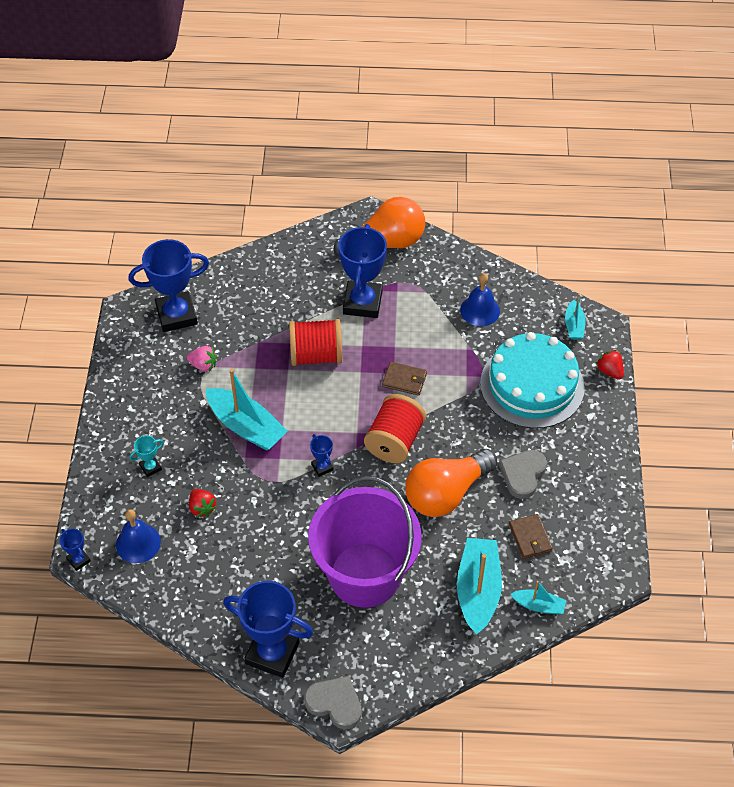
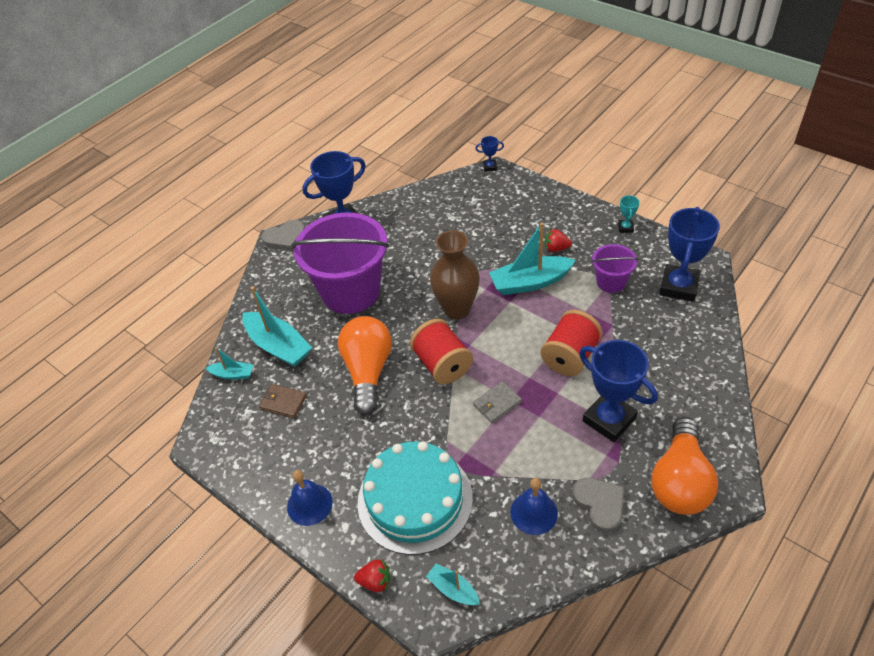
camera: 130 degrees right, 5 degrees down
blue bell [116,509,161,563] -> blue bell moved to [287,470,333,526]
turquoise trophy [129,436,164,477] -> turquoise trophy moved to [618,195,640,233]
pink strawberry [187,346,217,372] -> purple bucket [591,244,638,293]
red strawberry [189,489,217,517] -> red strawberry moved to [545,229,572,252]
blue trophy [310,434,334,477] -> brown vase [430,230,480,320]
brown wallet [382,362,427,396] -> grey wallet [473,381,522,424]
grey heart [499,450,547,499] -> grey heart moved to [573,477,624,533]
turquoise boat [510,581,566,615] -> turquoise boat turned 135 degrees counterclockwise [205,347,254,380]

